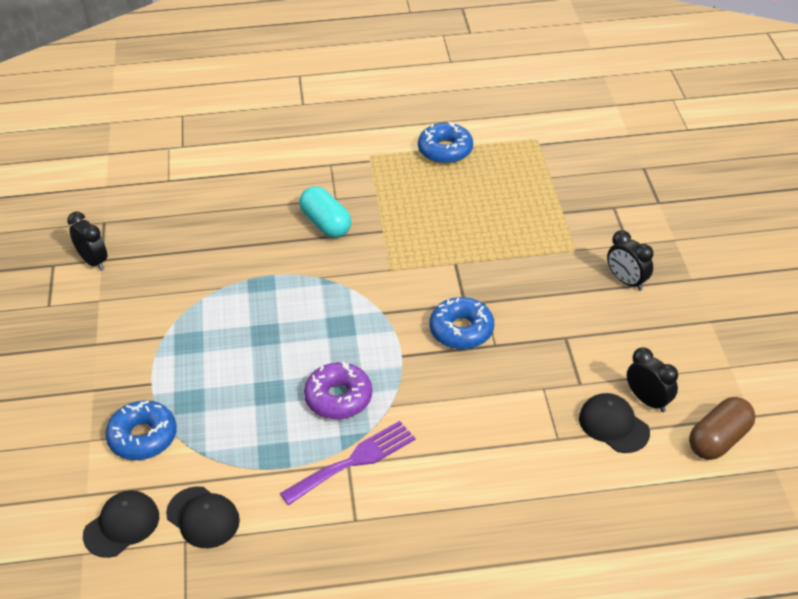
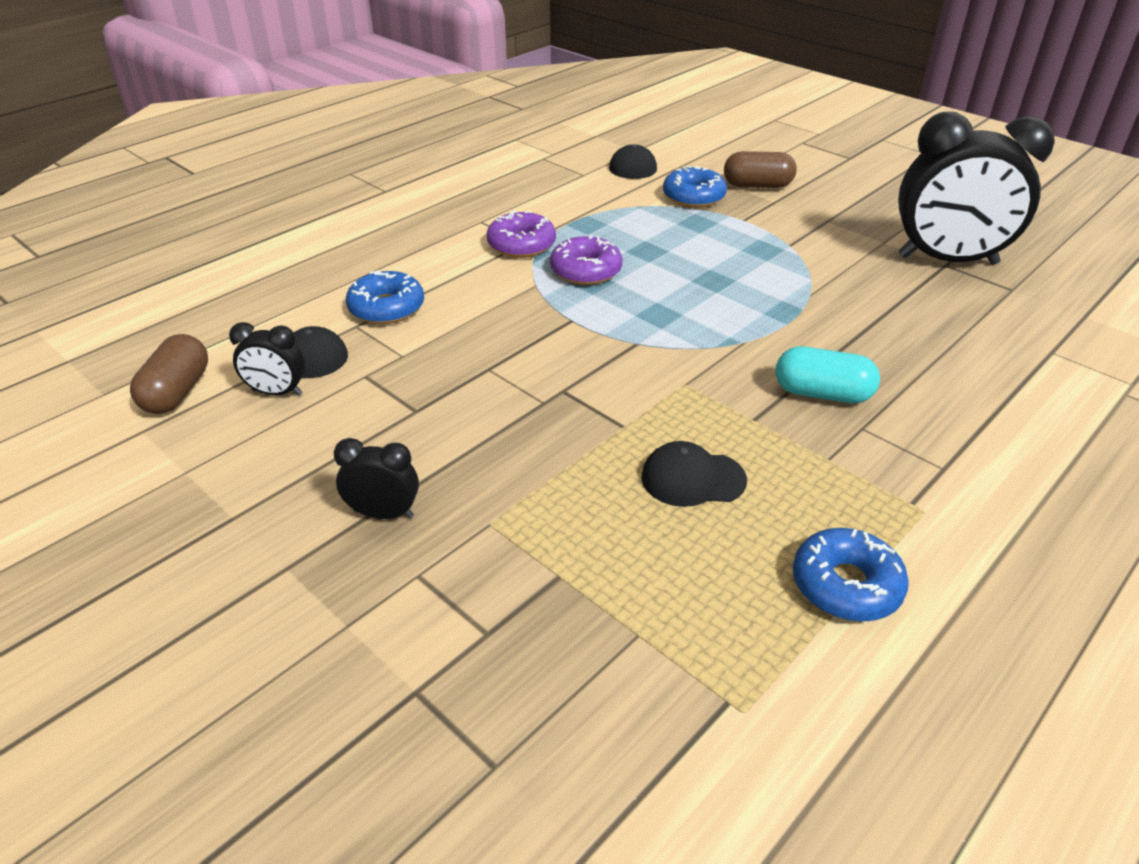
camera: 140 degrees right, 5 degrees down
black clock [67,211,107,271] -> black clock [898,112,1055,265], size x2.25
black cap [166,486,240,548] -> black cap moved to [642,441,747,507]
purple fork [280,421,415,505] -> purple donut [487,210,556,258]
blue donut [430,297,494,349] -> blue donut moved to [346,270,424,324]
none -> brown capsule [724,151,797,188]

